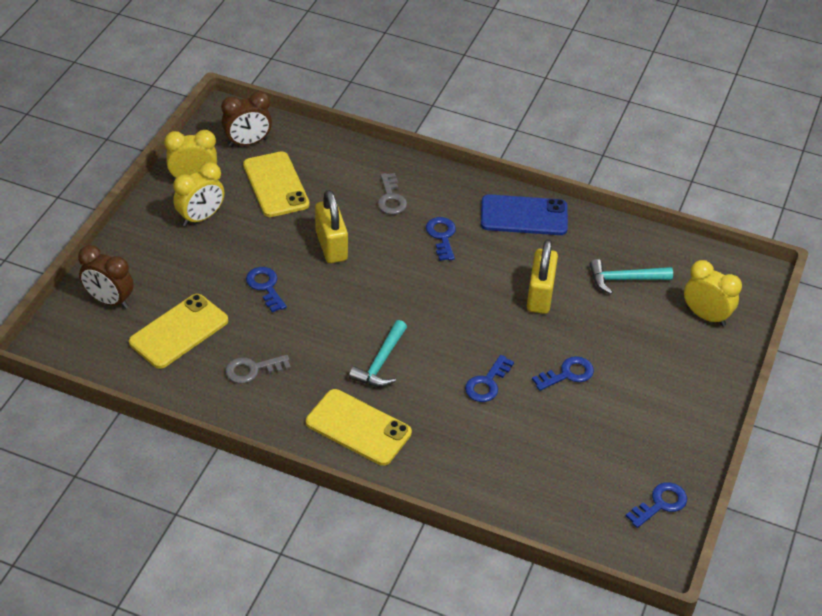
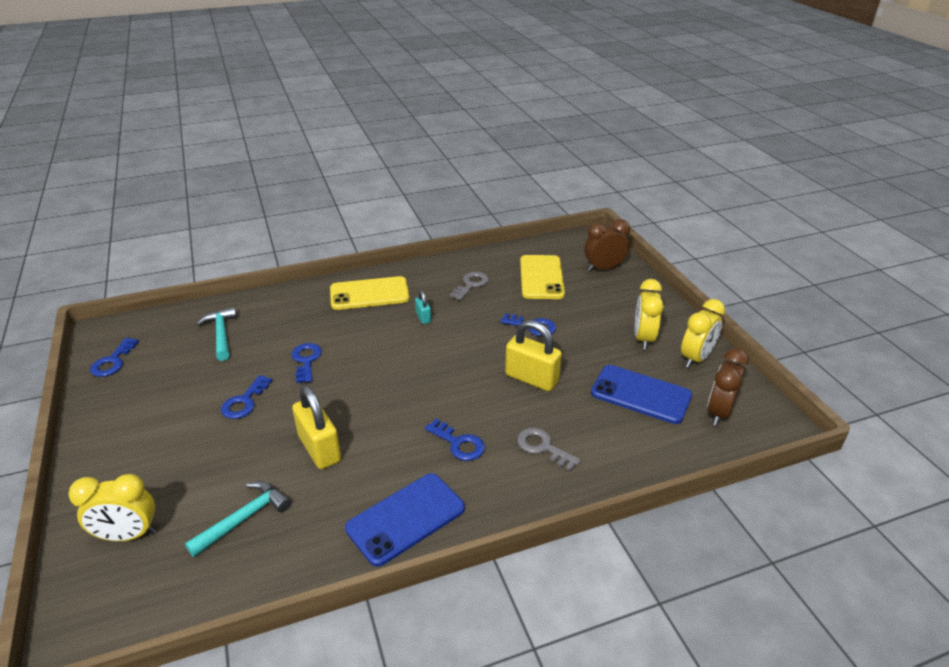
camera: 140 degrees right, 10 degrees down
yellow phone [243,151,310,217] -> blue phone [591,365,692,424]
turquoise hammer [349,320,407,387] -> turquoise hammer moved to [196,307,237,361]
none -> turquoise padlock [415,290,431,324]

